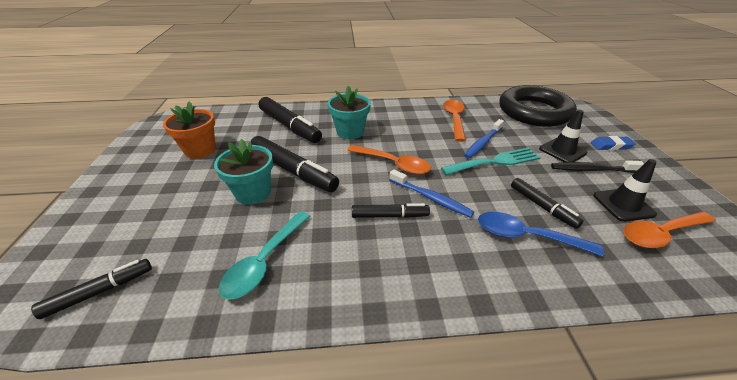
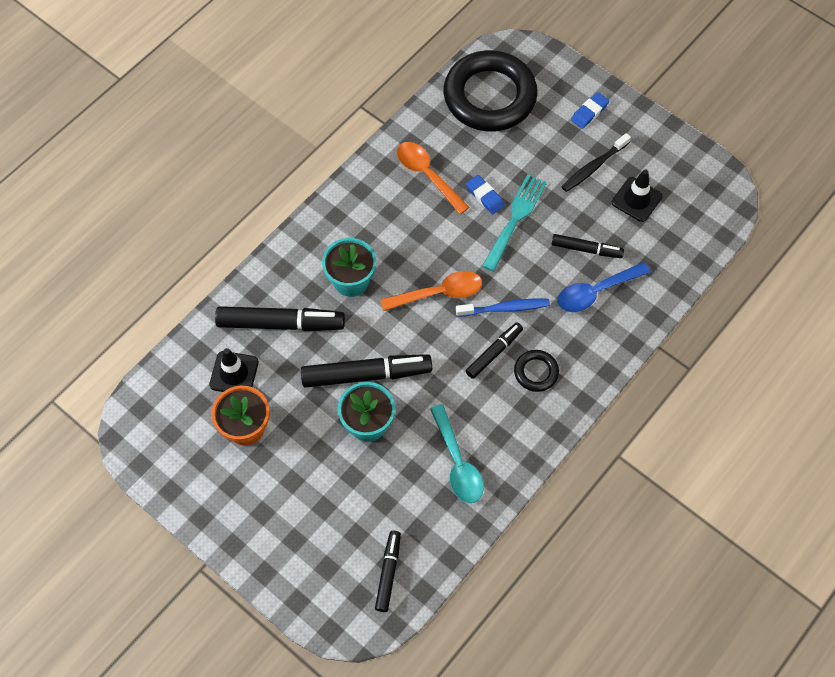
camera: 45 degrees left, 25 degrees up
blue toothbrush [464,119,504,159] -> blue eraser [466,175,505,214]
black traffic cone [539,110,588,162] -> black traffic cone moved to [209,348,259,392]
orange spoon [623,212,716,248] -> none
none -> black ring [514,350,559,392]

